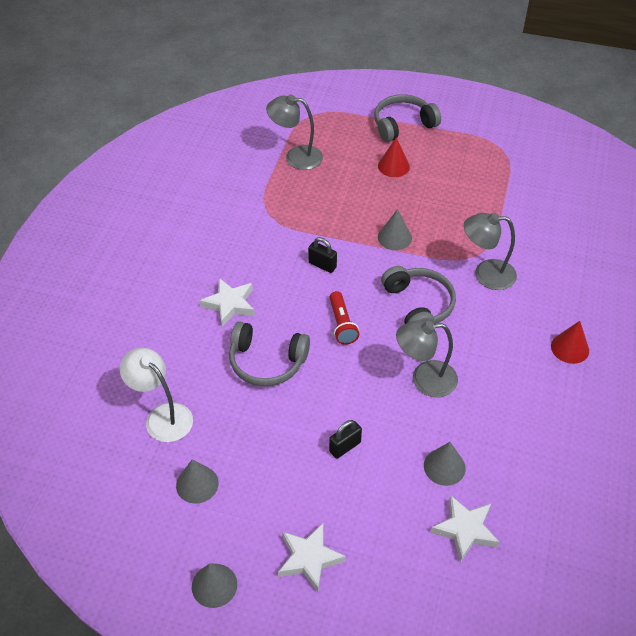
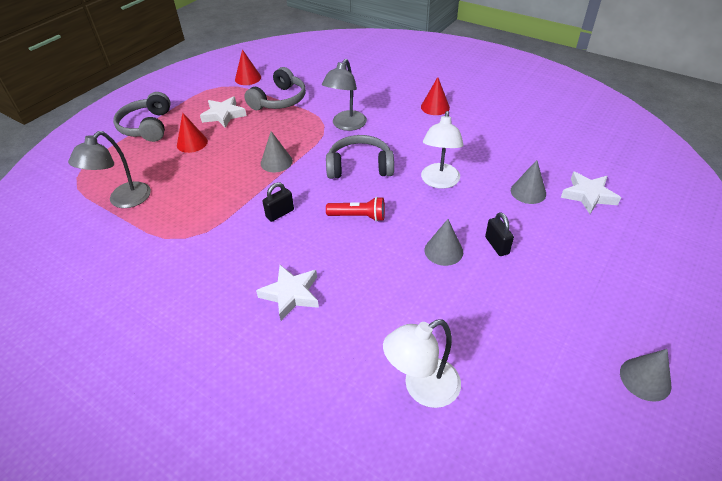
camera: 70 degrees left, 5 degrees down
grey cone [176,460,219,504] -> grey cone moved to [424,219,463,266]
grey headphones [229,321,310,386] -> grey headphones moved to [244,67,306,110]
white star [278,523,346,592] -> white star moved to [200,96,247,128]
grey lamp [396,320,458,397] -> white lamp [421,111,464,189]
none -> red cone [235,49,261,85]

